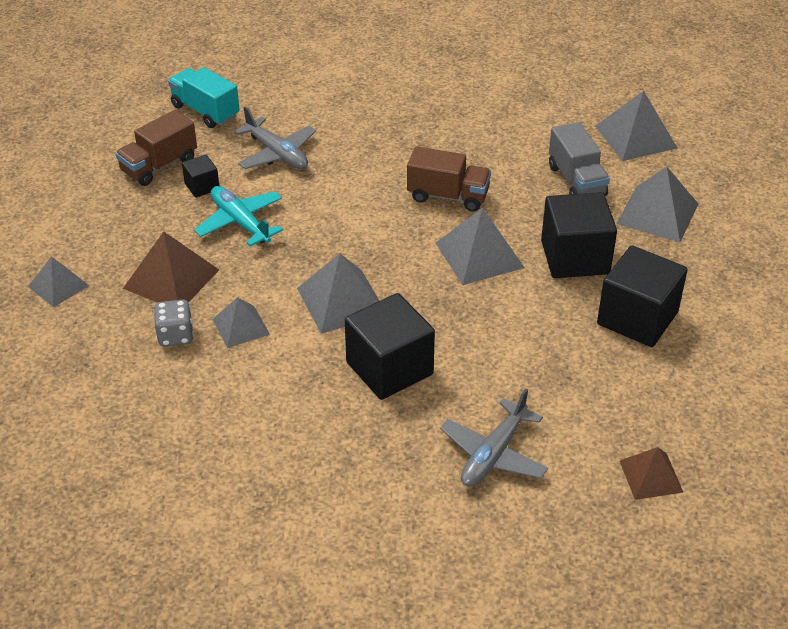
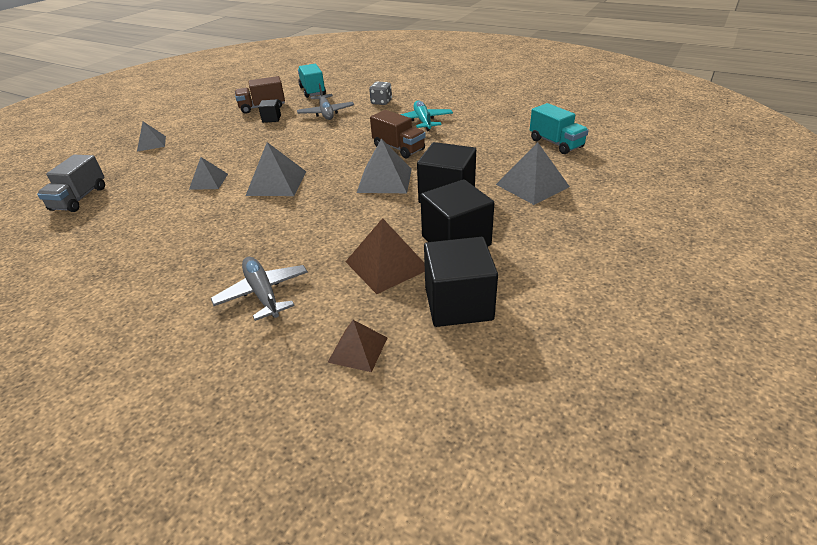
camera: 30 degrees right, 5 degrees down
brown pyramid [123,231,219,303] -> brown pyramid moved to [345,218,425,294]
grey dice [154,300,194,346] -> grey dice moved to [369,81,392,105]
turquoise plane [194,186,283,246] -> turquoise plane moved to [400,101,453,131]
black cube [345,293,435,400] -> black cube moved to [424,237,498,327]
grey plane [440,388,548,486] -> grey plane turned 90 degrees clockwise [211,257,308,321]
grey truck [549,122,610,196] -> grey truck moved to [37,155,105,212]
grey pyramid [595,91,678,161] -> turquoise truck [530,103,589,154]

